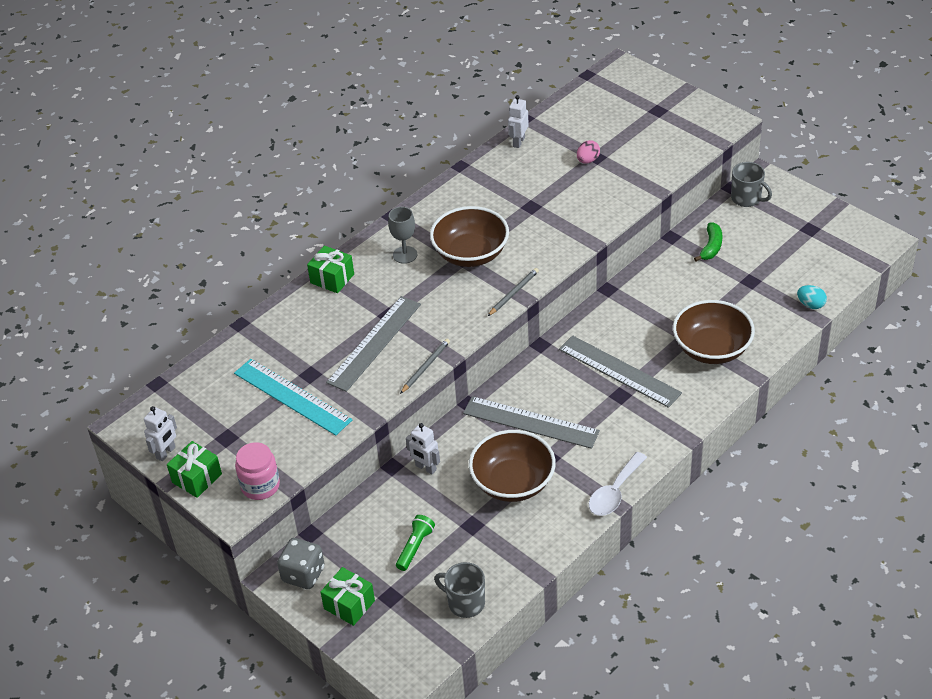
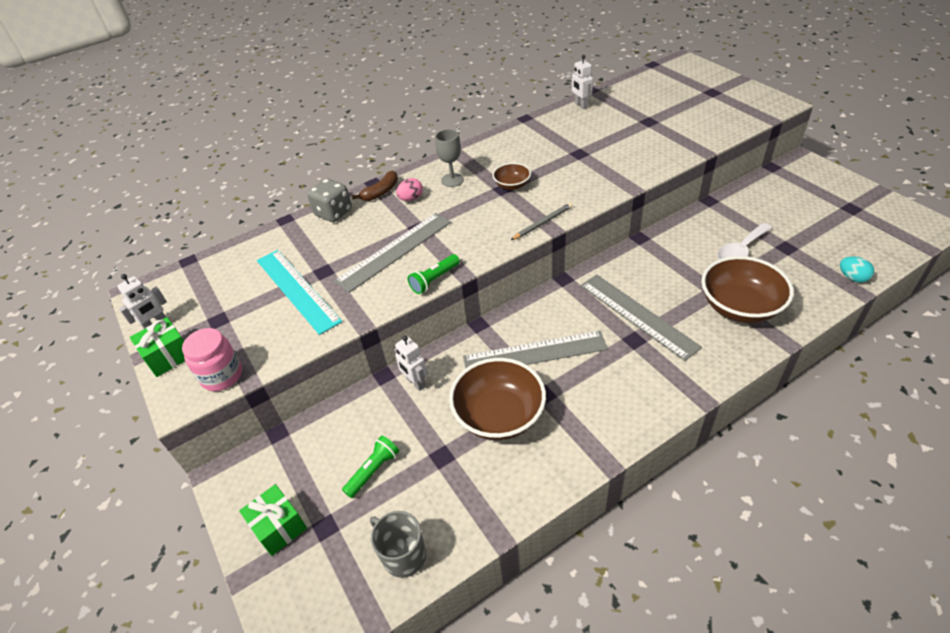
camera: 15 degrees right, 0 degrees up
grey dice [277,538,325,589] -> grey dice moved to [307,178,352,222]
green gift [307,246,354,293] -> brown banana [352,170,398,201]
grey pencil [400,339,450,394] -> green flashlight [408,254,460,294]
brown bowl [430,206,509,267] -> brown bowl [492,163,531,190], size x0.51
grey ruler [463,396,600,449] -> grey ruler turned 45 degrees counterclockwise [463,331,608,368]
white robot [508,95,529,148] -> white robot turned 60 degrees counterclockwise [571,55,593,109]
pink egg [577,140,600,164] -> pink egg moved to [396,178,423,201]
white spoon [589,452,647,516] -> white spoon moved to [718,223,772,259]
green banana [694,222,722,261] -> none
grey mug [731,162,772,207] -> none

